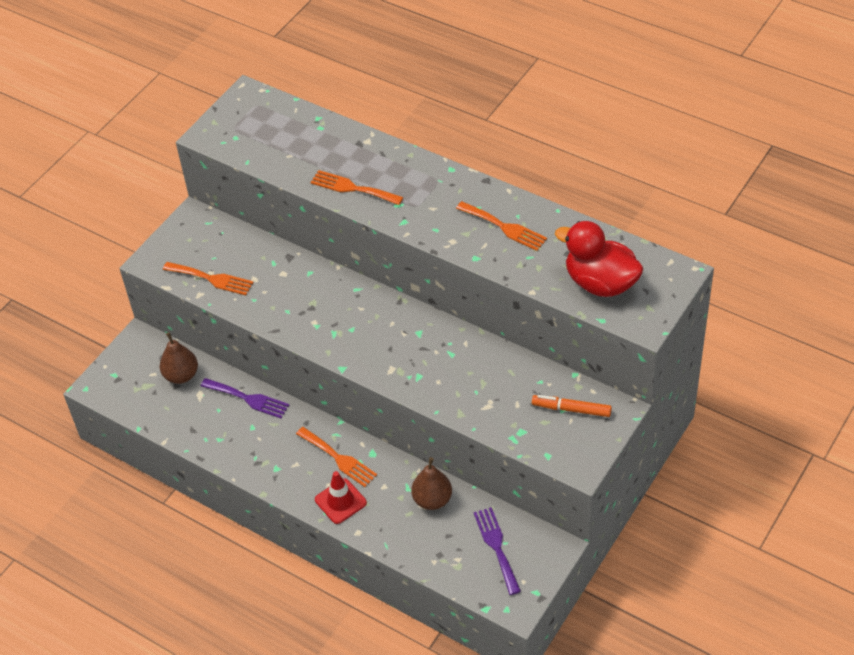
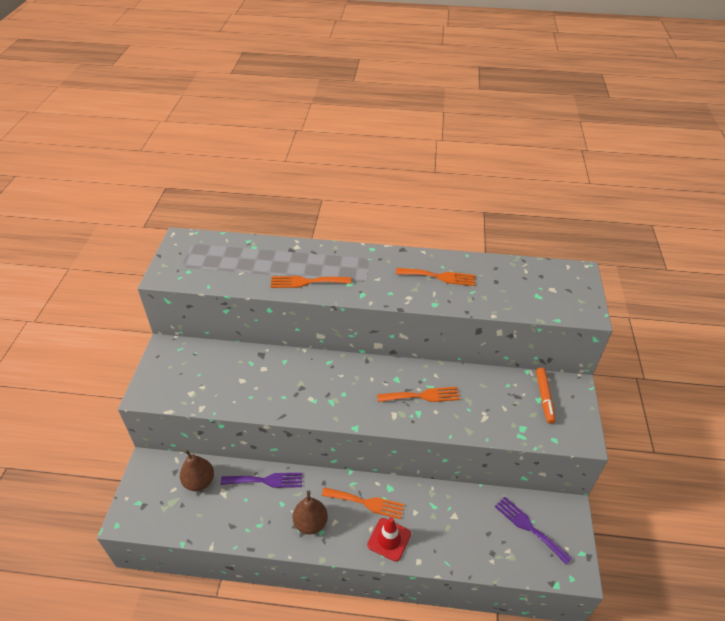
camera: 30 degrees left, 5 degrees down
orange fork [163,262,253,295] -> orange fork moved to [377,387,460,402]
brown pear [411,457,452,510] -> brown pear moved to [292,491,328,535]
orange marker [532,395,612,417] -> orange marker turned 75 degrees counterclockwise [536,368,555,424]
red duck [555,221,644,297] -> none

